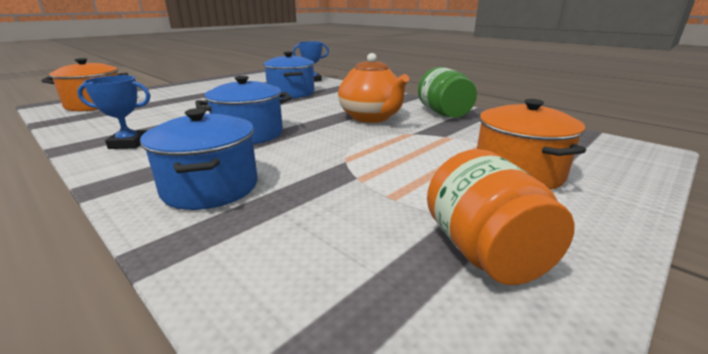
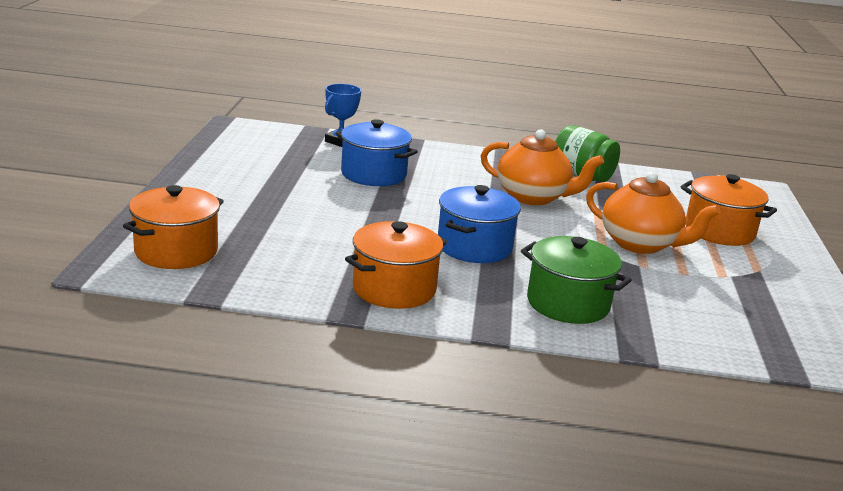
camera: 40 degrees left, 0 degrees up
blue trophy [77,75,150,149] -> orange pot [345,221,447,309]
blue pot [140,108,258,210] -> green pot [521,236,632,324]
orange jar [427,149,575,285] -> none
none -> orange teapot [586,172,721,254]

